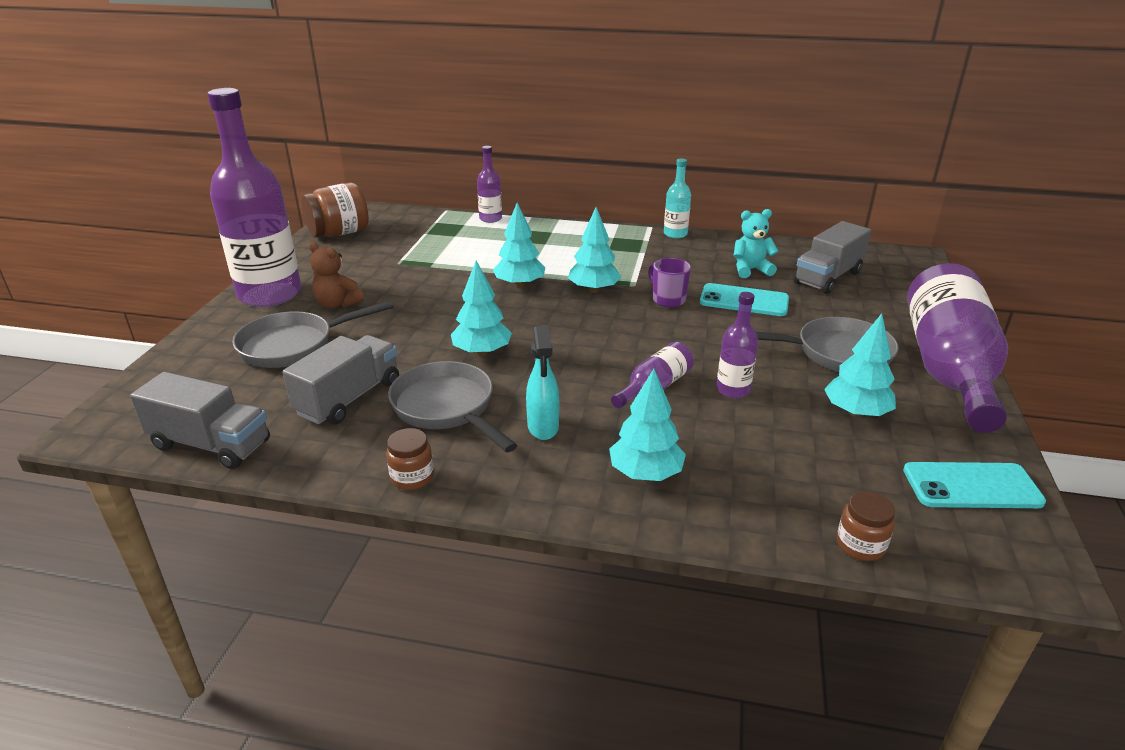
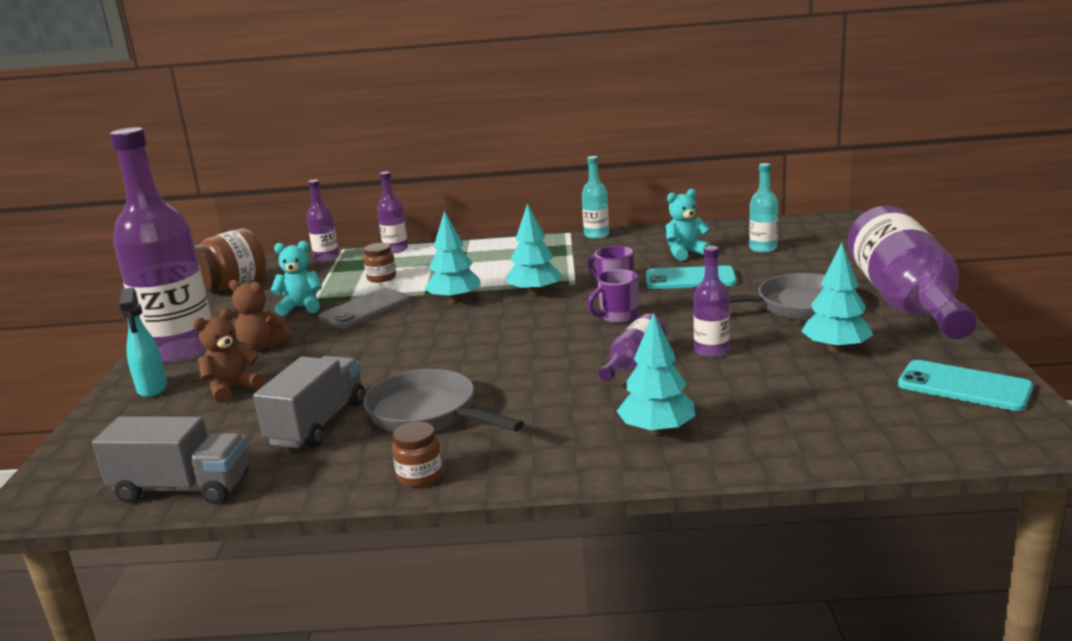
camera: 10 degrees left, 10 degrees down
grey pan [232,301,393,368] -> brown teddy bear [193,309,264,403]
turquoise tree [451,261,512,356] -> none
turquoise spray bottle [526,325,559,440] -> turquoise spray bottle moved to [119,287,167,397]
grey truck [793,221,871,294] -> turquoise bottle [749,163,778,253]
brown jar [837,491,895,561] -> brown jar moved to [363,243,396,283]
turquoise phone [903,462,1046,508] -> turquoise phone turned 45 degrees clockwise [898,360,1033,411]
none -> turquoise teddy bear [270,241,322,316]
none -> purple bottle [307,180,339,262]
none -> grey phone [318,288,411,329]
none -> purple mug [587,269,638,323]

